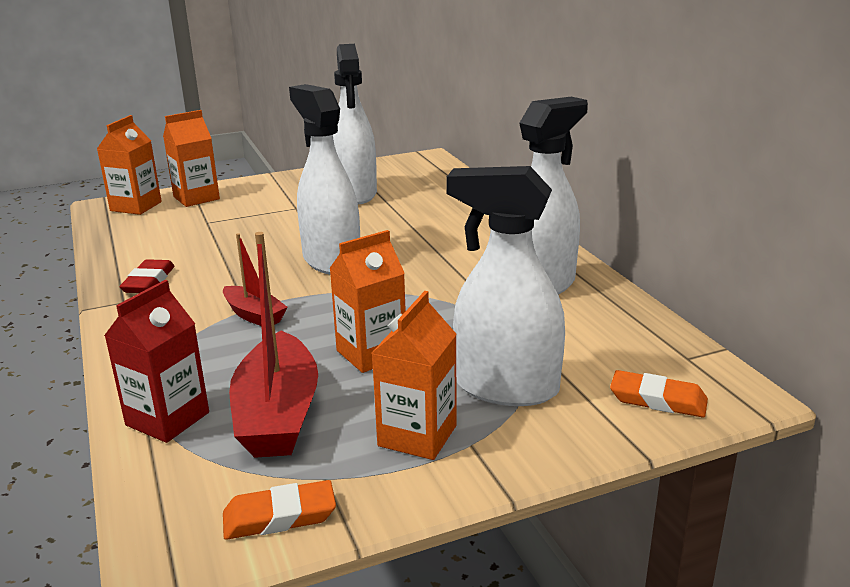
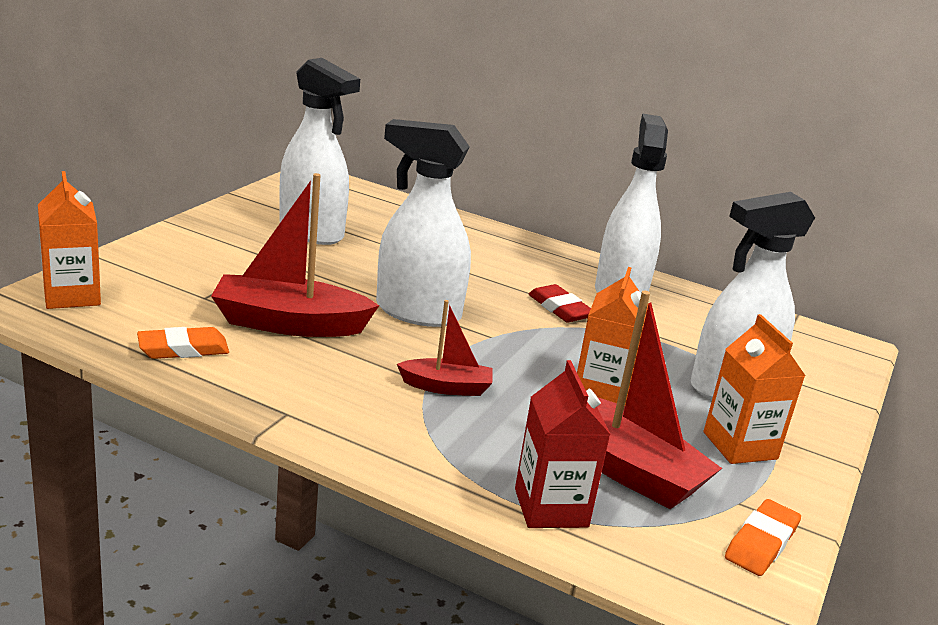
camera: 45 degrees left, 0 degrees up
red eraser [119,259,175,293] -> red eraser moved to [528,284,591,322]
orange carton [163,110,220,207] -> none
orange eraser [610,370,708,417] -> orange eraser moved to [137,327,229,359]
none -> red boat [211,173,379,337]

